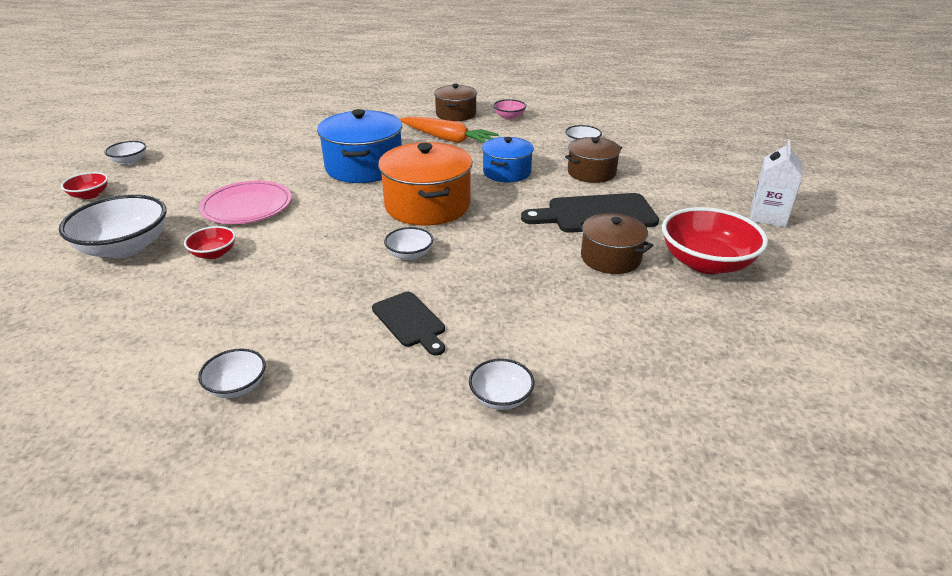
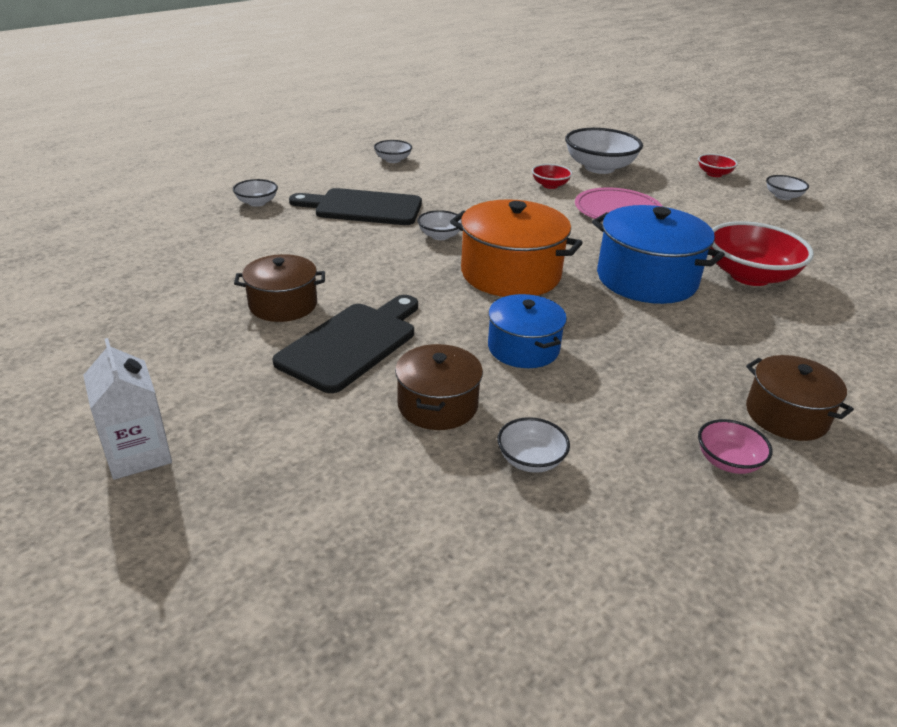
camera: 130 degrees right, 0 degrees up
black cutting board [372,292,445,356] -> black cutting board [289,188,422,225], size x1.65
orange carrot [400,117,499,143] -> none
red bowl [662,207,768,274] -> red bowl moved to [710,221,814,286]

